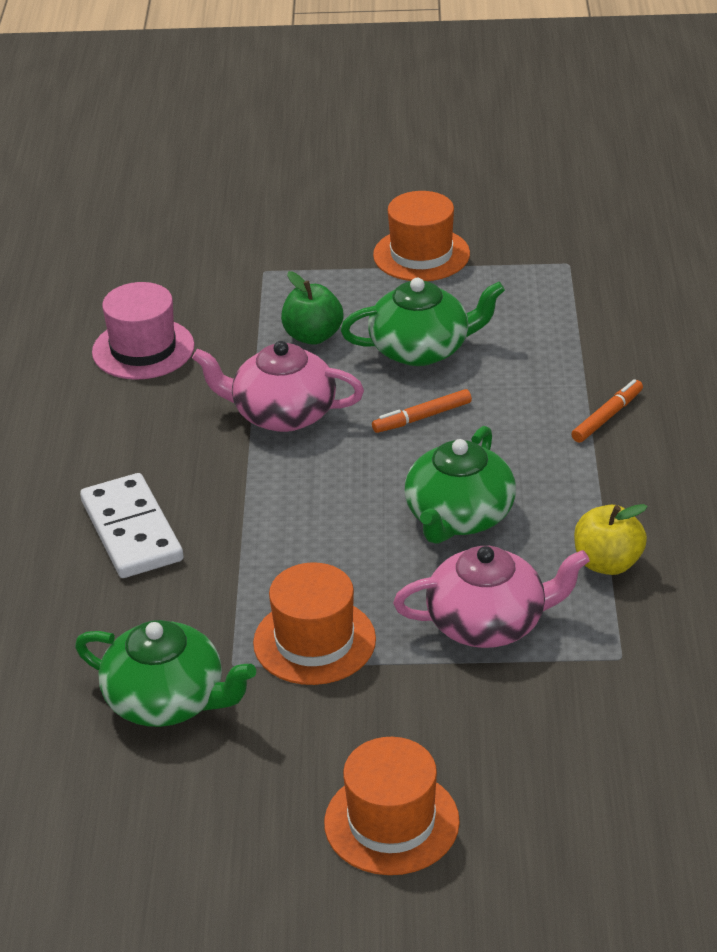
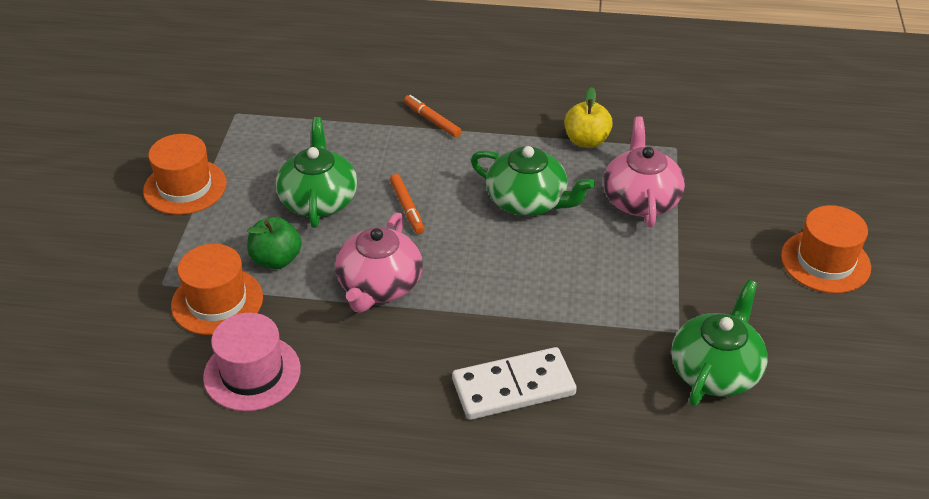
camera: 85 degrees left, 5 degrees up
orange hat [253,562,376,685] -> orange hat moved to [171,244,263,335]

